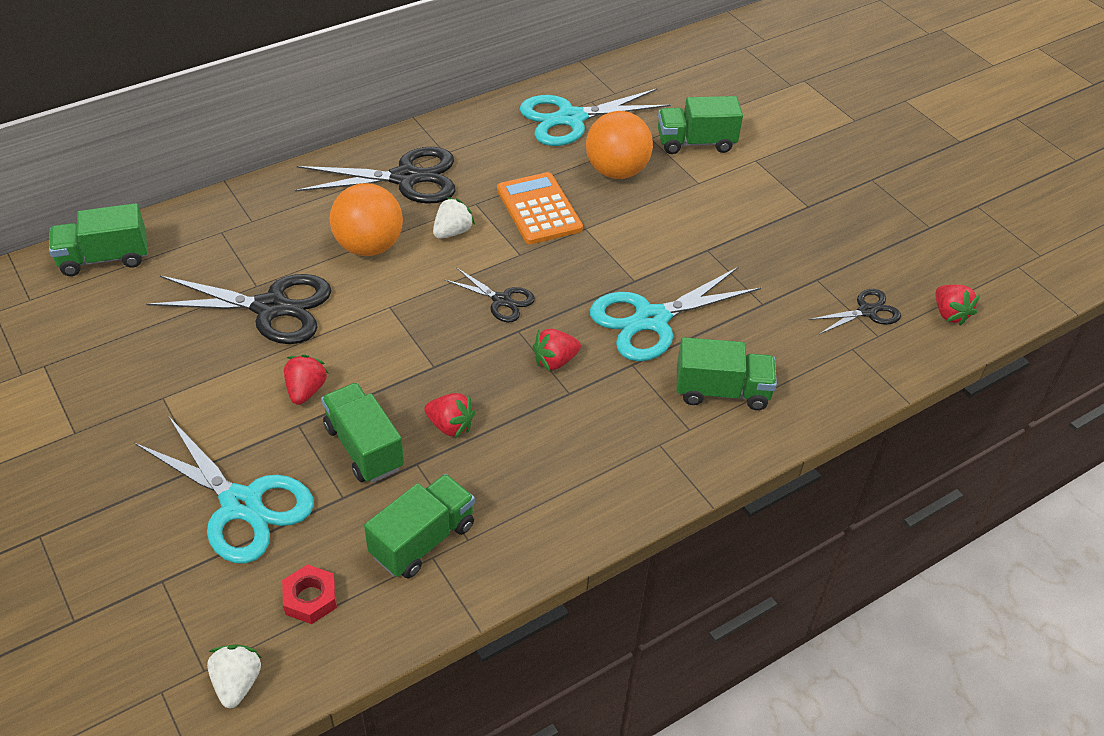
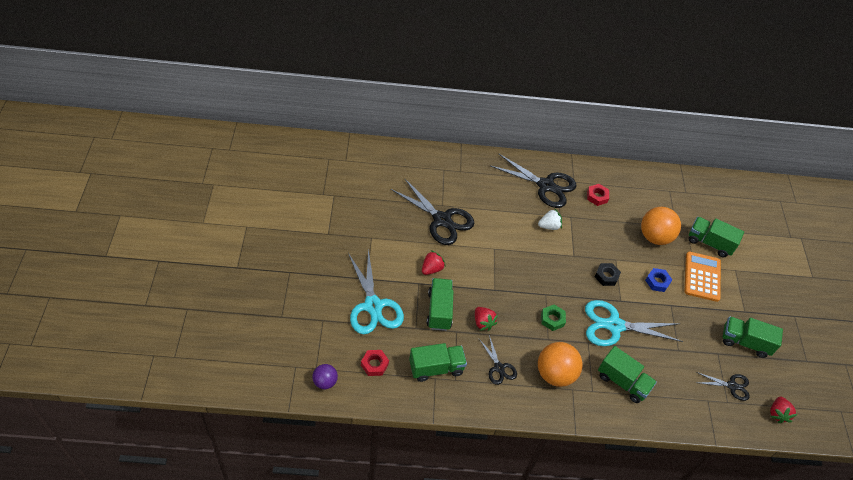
camera: 30 degrees right, 5 degrees up
green truck [49,203,147,276] -> green truck moved to [723,316,783,358]
white strawberry [207,644,262,708] -> purple ball [312,364,338,389]
orange ball [330,183,403,256] -> orange ball moved to [538,342,583,387]
black scissors [445,267,535,322] -> black scissors moved to [479,335,517,385]
orange calculator [497,172,583,244] -> orange calculator moved to [685,251,721,302]
turquoise scissors [520,88,671,146] -> none
red strawberry [532,329,581,371] -> green nut [541,305,566,331]
none -> red nut [587,184,609,206]
none -> black nut [595,263,621,286]
none -> blue nut [645,268,672,292]

